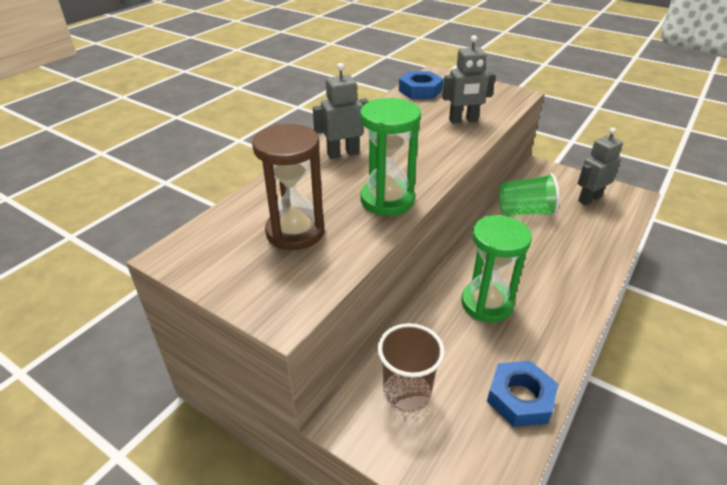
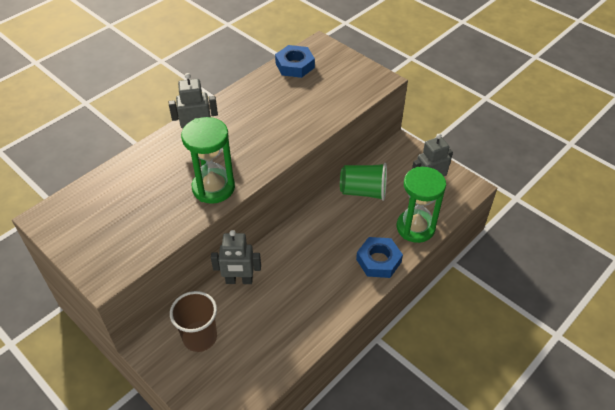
camera: 10 degrees right, 10 degrees up
brown hourglass [252,124,325,250] -> none
grey robot [442,35,496,123] -> grey robot moved to [211,230,261,284]
green hourglass [461,215,532,322] -> green hourglass moved to [397,167,446,243]
blue nut [487,361,558,427] -> blue nut moved to [356,237,403,278]

